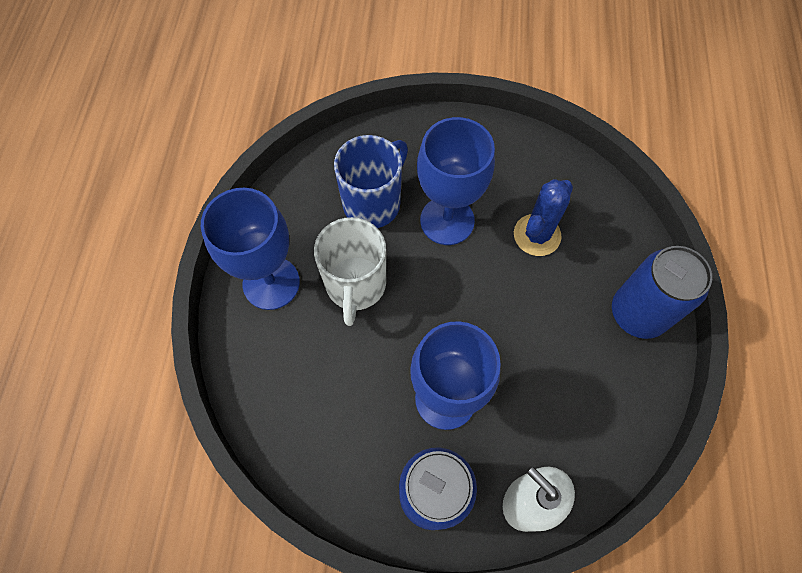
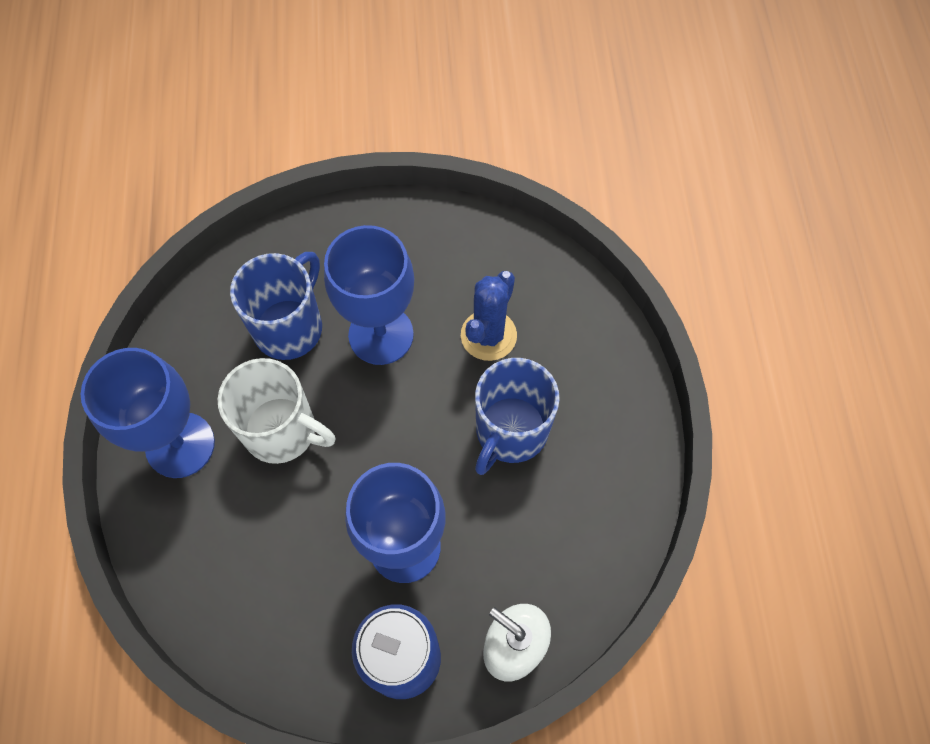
camera: 10 degrees left, 0 degrees up
white mug [314,217,386,326] -> white mug turned 60 degrees counterclockwise [218,358,335,464]
blue can [612,246,712,339] -> none
none -> blue mug [475,358,560,475]

